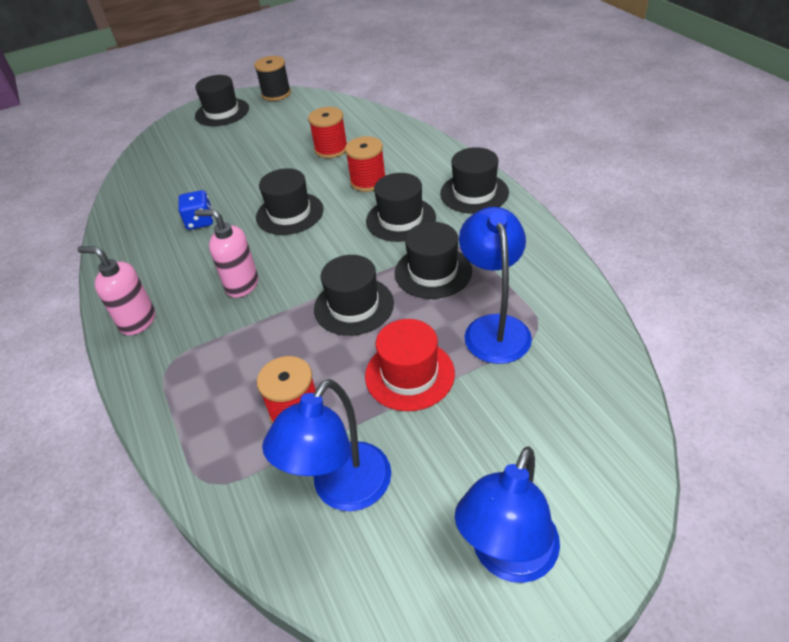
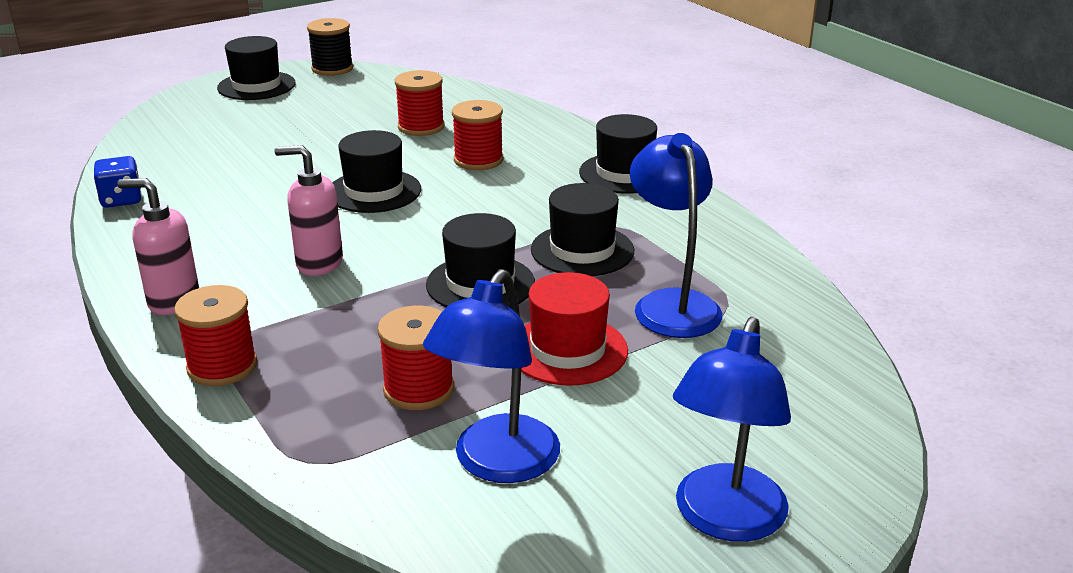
camera: 10 degrees left, 15 degrees down
blue dice [178,190,213,230] -> blue dice moved to [94,156,142,208]
black hat [366,173,436,242] -> none
none -> red spool [174,285,257,386]

